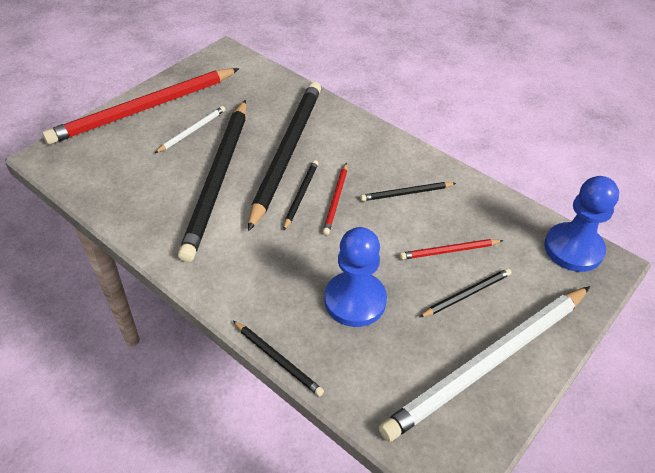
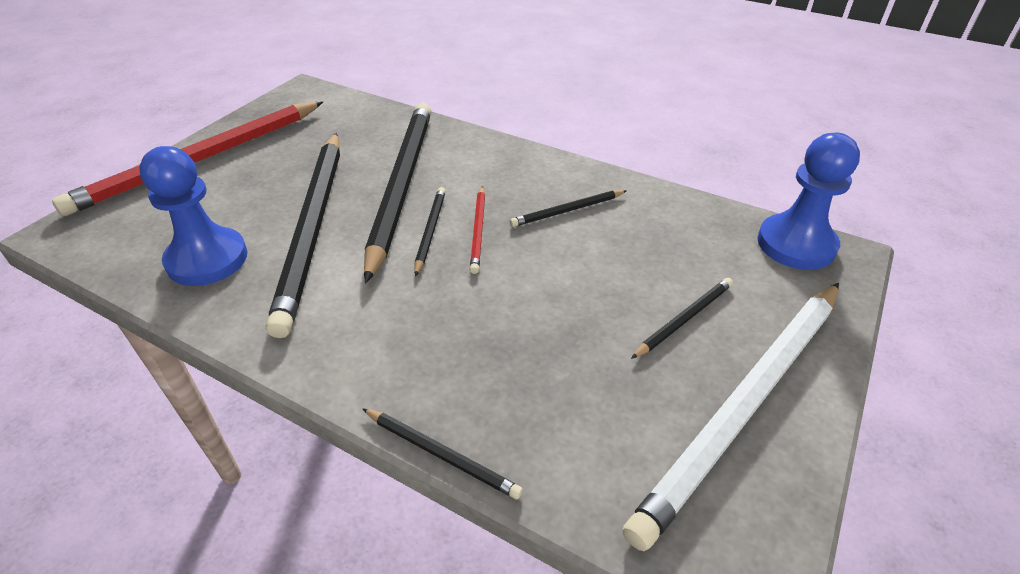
camera: 10 degrees left, 5 degrees down
white pencil [155,106,226,153] -> none
blue pawn [324,227,387,327] -> blue pawn moved to [139,146,248,286]
red pencil [400,239,503,260] -> none

